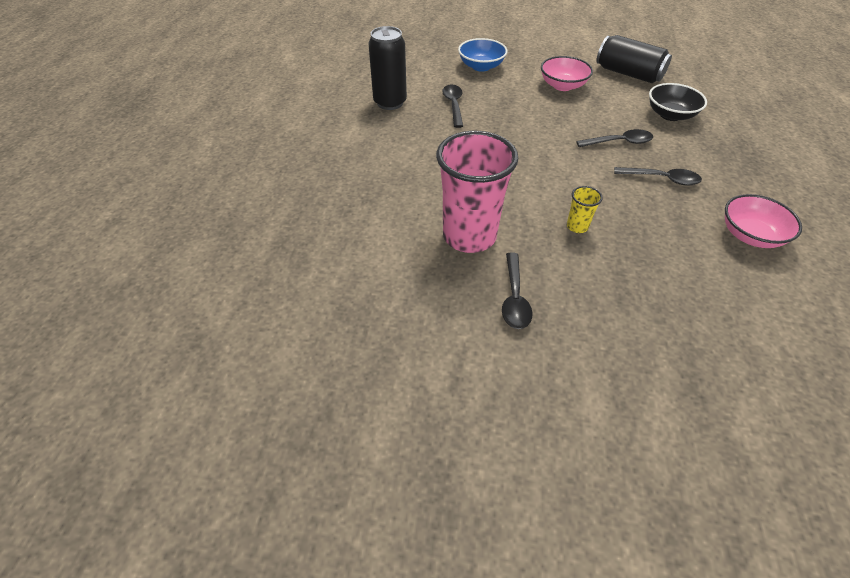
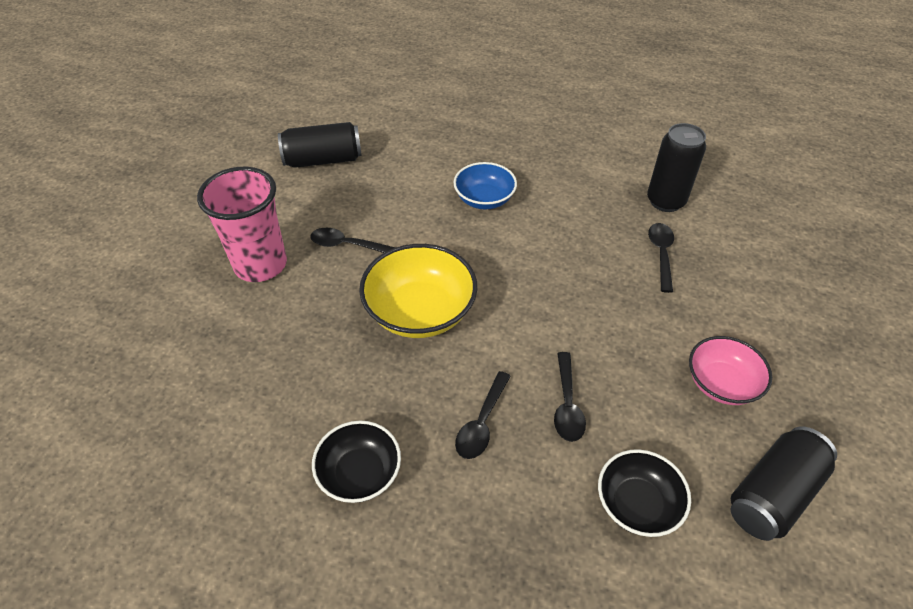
camera: 100 degrees right, 0 degrees up
pink cup [436,131,519,253] -> pink cup moved to [197,167,287,282]
black spoon [442,85,463,128] -> black spoon turned 90 degrees counterclockwise [648,223,674,293]
blue bowl [458,38,507,71] -> blue bowl moved to [454,162,517,209]
yellow cup [567,186,603,233] -> yellow bowl [359,244,477,338]
pink bowl [725,194,802,248] -> black bowl [312,421,401,503]
none -> black can [278,122,362,168]

